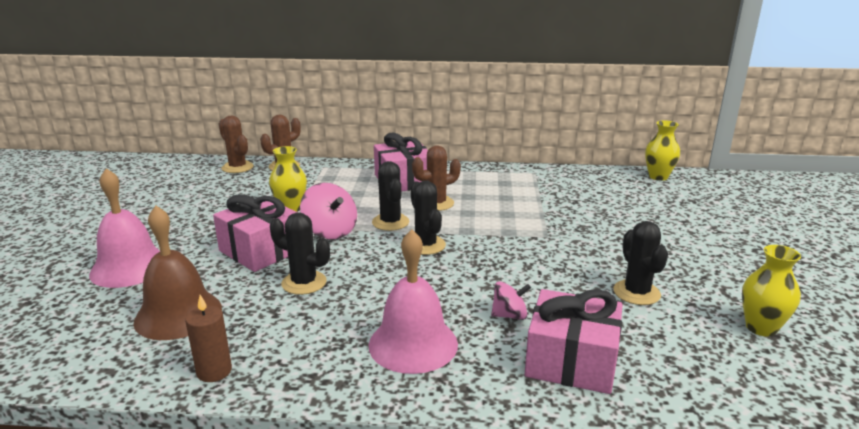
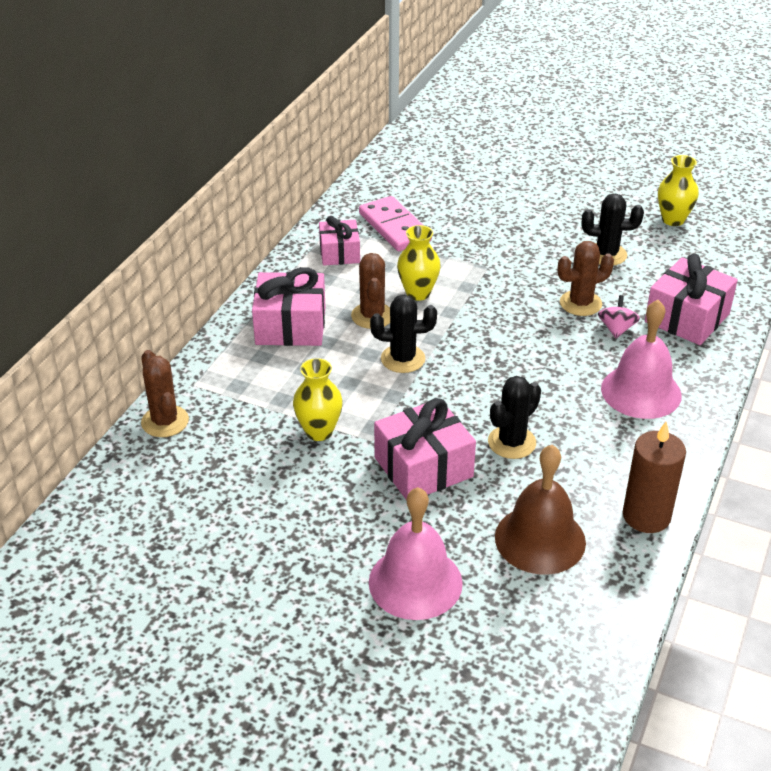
camera: 70 degrees left, 15 degrees up
brown candle [185,295,232,382] -> brown candle [623,422,686,533], size x1.50
brown cactus [219,116,254,173] -> brown cactus moved to [558,241,614,316]
pink spinning top [300,183,357,239] -> none
black cactus [411,181,446,255] -> none
yellow vase [645,120,680,181] -> yellow vase moved to [397,225,441,301]
none -> pink gift [319,216,360,266]
none -> pink domino [359,196,432,251]

